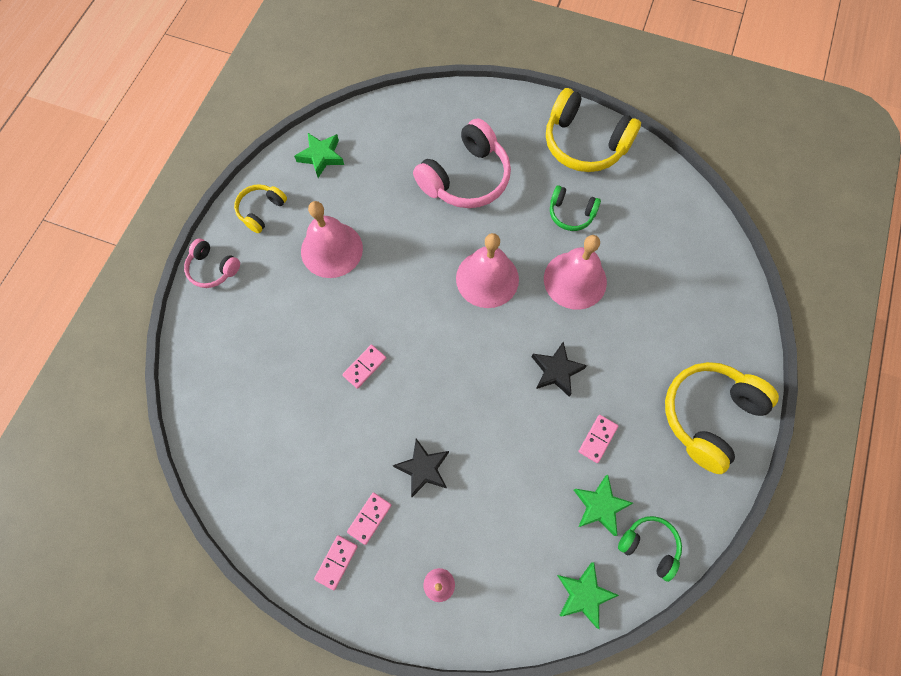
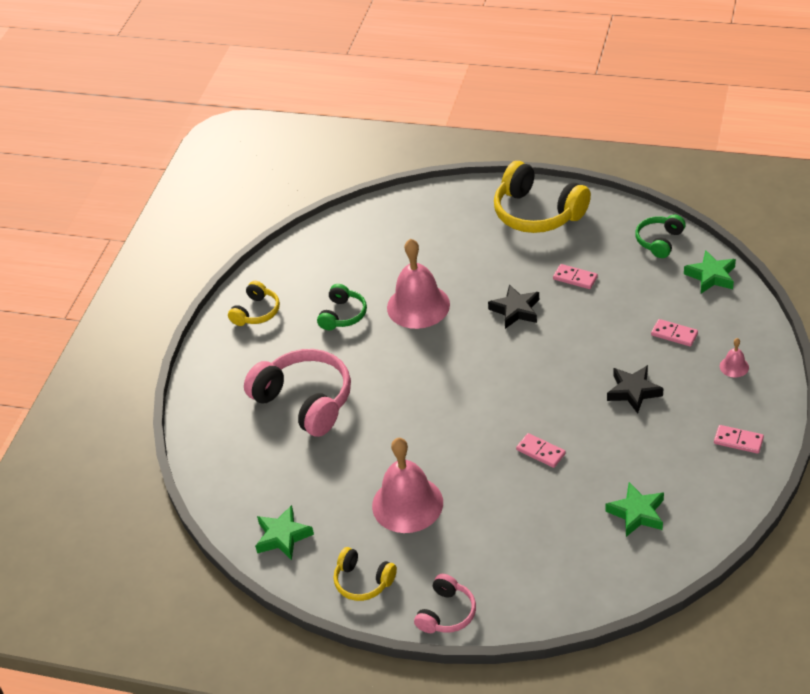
camera: 90 degrees left, 25 degrees down
pink domino [347,493,392,545] -> pink domino moved to [651,319,698,347]
pink bell [456,233,519,308] -> none
yellow headphones [546,88,641,172] -> yellow headphones [228,281,280,326], size x0.54
green star [574,475,633,536] -> green star moved to [605,482,664,537]

